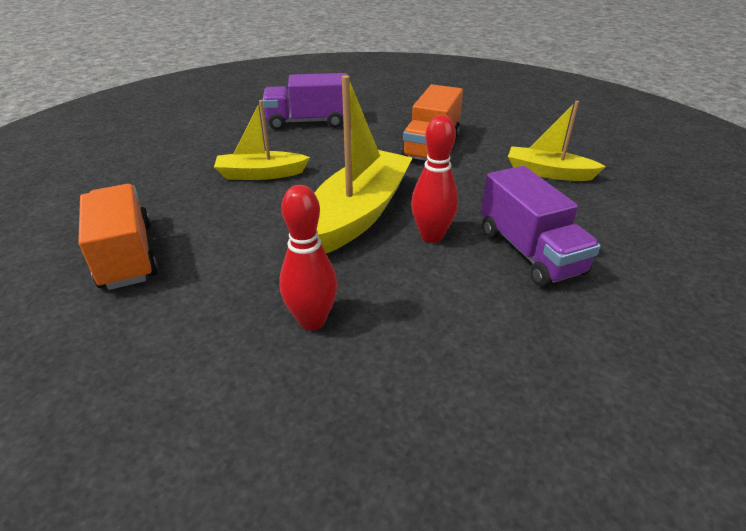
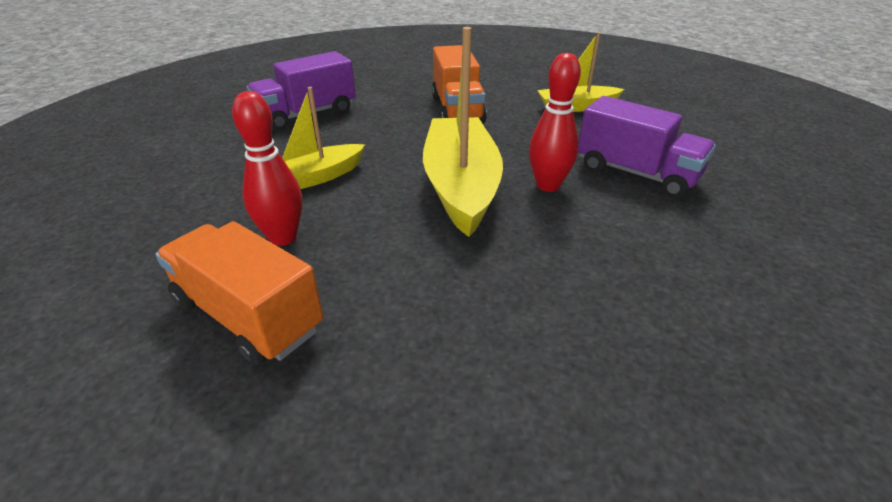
camera: 30 degrees left, 0 degrees up
red bowling pin [279,185,338,331] -> red bowling pin moved to [232,91,302,246]

